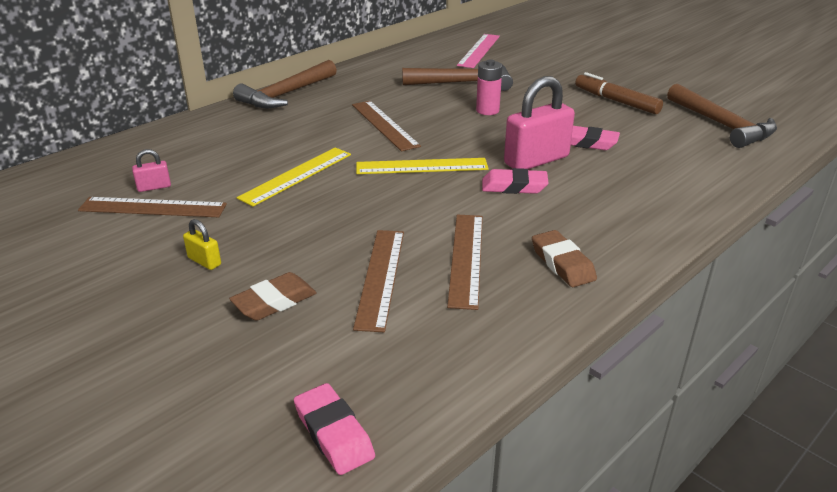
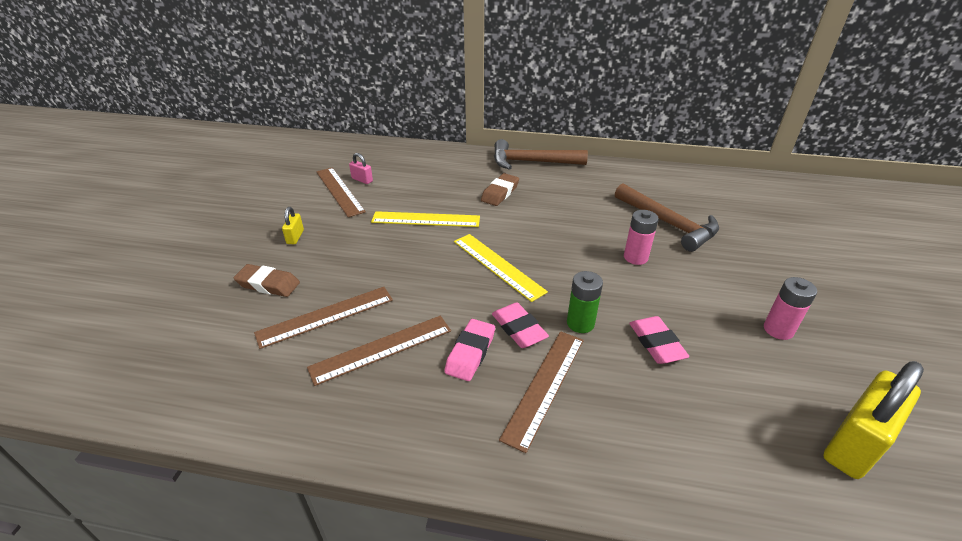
camera: 55 degrees right, 5 degrees up
pink eraser [294,383,375,475] -> pink eraser moved to [444,319,495,381]
brown ruler [352,101,421,151] -> brown ruler moved to [499,331,584,453]
pink ruler [457,34,500,68] -> none
pink padlock [504,76,575,169] -> green battery [567,271,603,333]
brown eraser [532,230,597,287] -> brown eraser moved to [481,173,519,206]
brown marker [575,72,663,114] -> pink battery [764,277,817,340]
brown hammer [667,84,777,148] -> yellow padlock [823,361,924,479]

